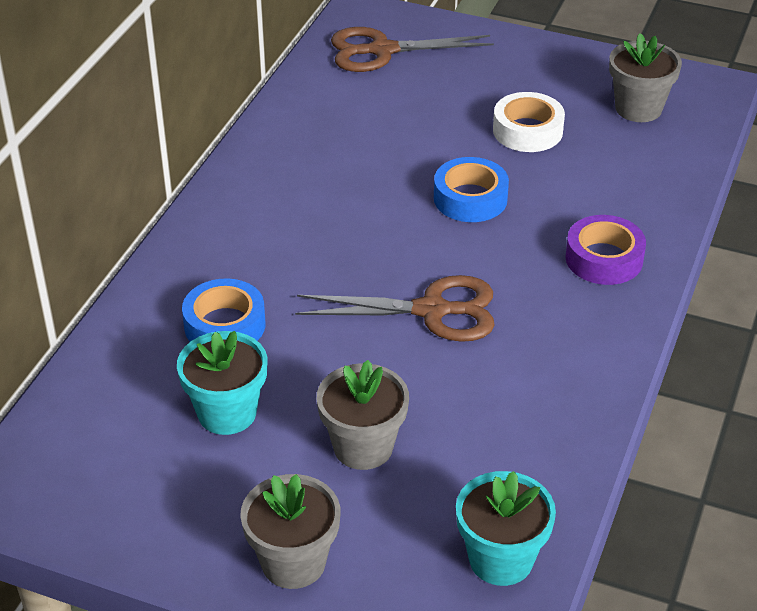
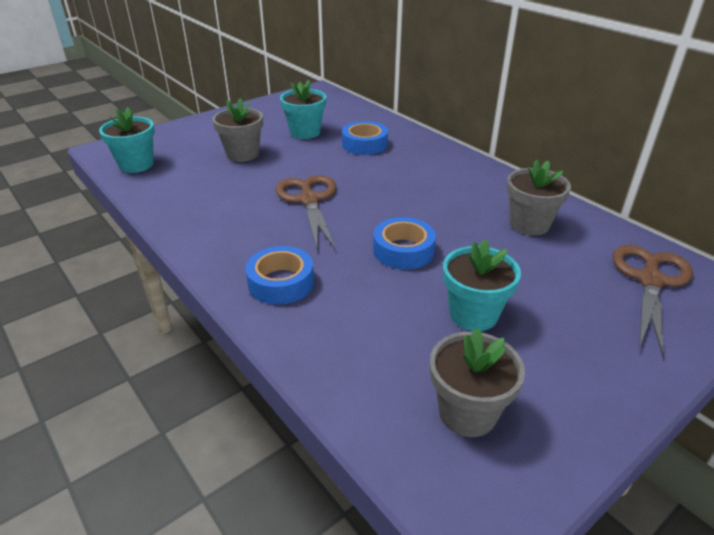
camera: 120 degrees right, 5 degrees down
grey flower pot [240,474,340,589] -> grey flower pot moved to [507,159,571,236]
brown scissors [295,275,495,342] -> brown scissors turned 135 degrees clockwise [276,175,337,249]
white tape [493,92,565,152] -> turquoise flower pot [443,239,521,331]
purple tape [565,215,646,285] -> blue tape [245,246,314,305]

